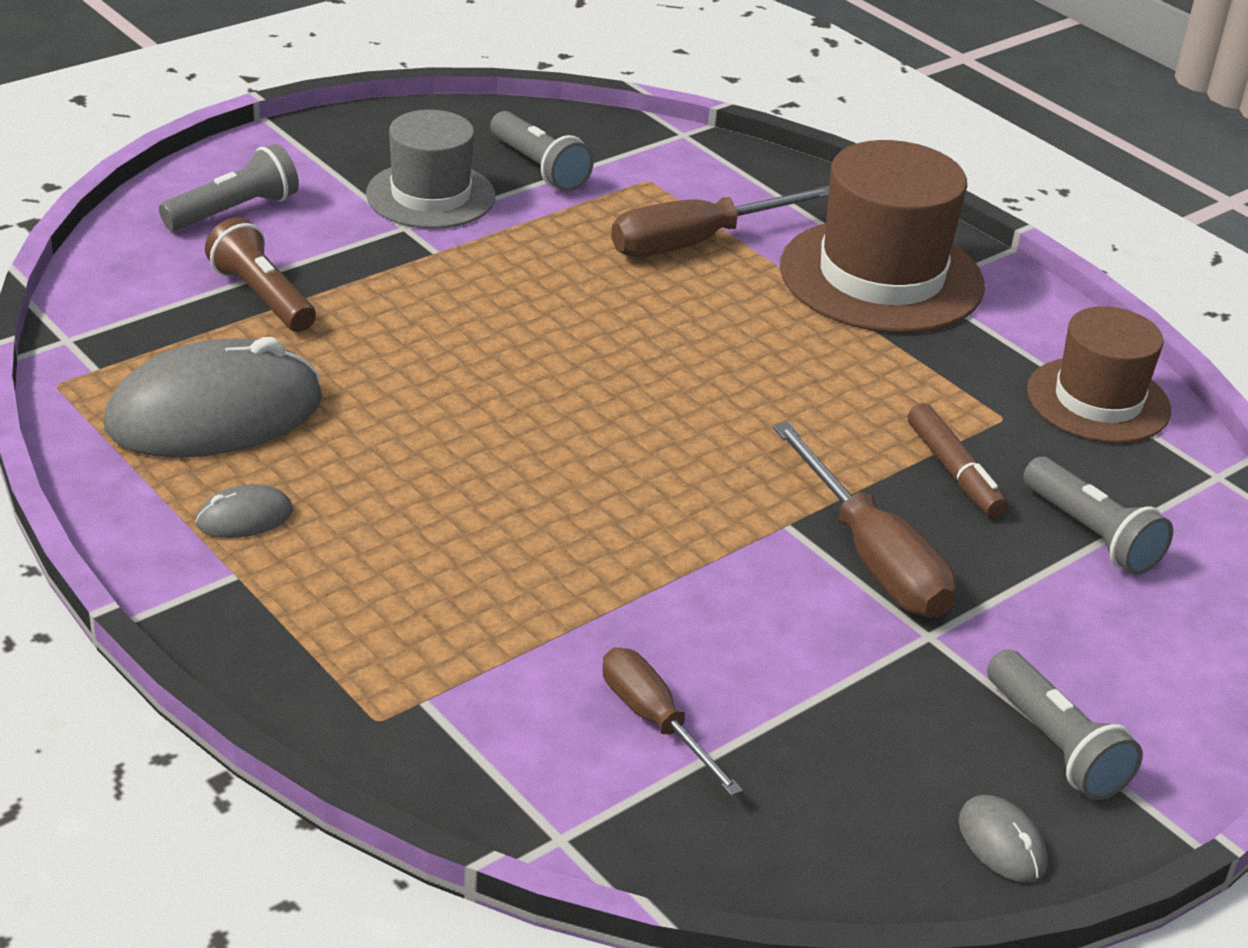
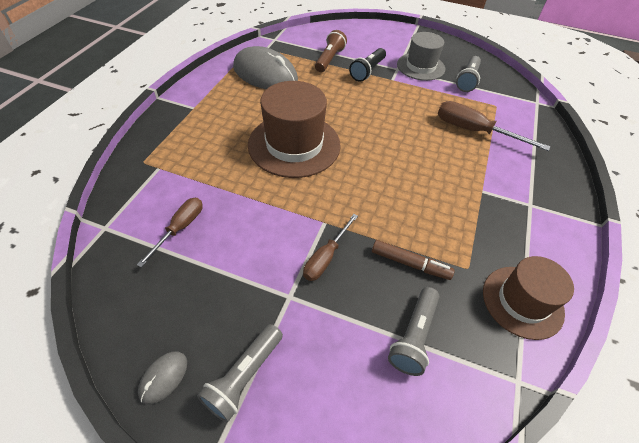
camera: 60 degrees right, 15 degrees up
grey flashlight [159,144,299,231] -> none
grey mouse [195,484,293,538] -> none
brown screwdriver [773,422,957,618] -> brown screwdriver [303,214,358,281], size x0.64
brown hat [780,140,985,333] -> brown hat moved to [248,81,341,178]
brown marker [908,403,1008,517] -> brown marker turned 105 degrees counterclockwise [372,240,455,280]
none -> black flashlight [349,48,386,82]

